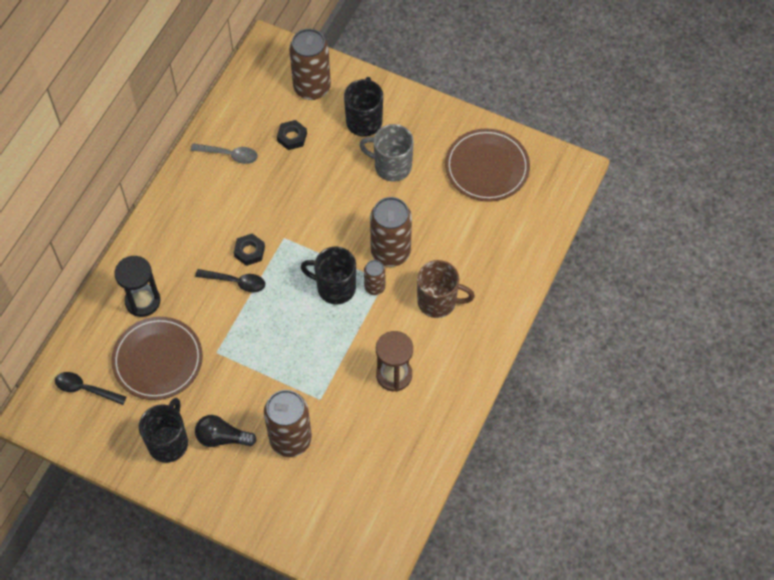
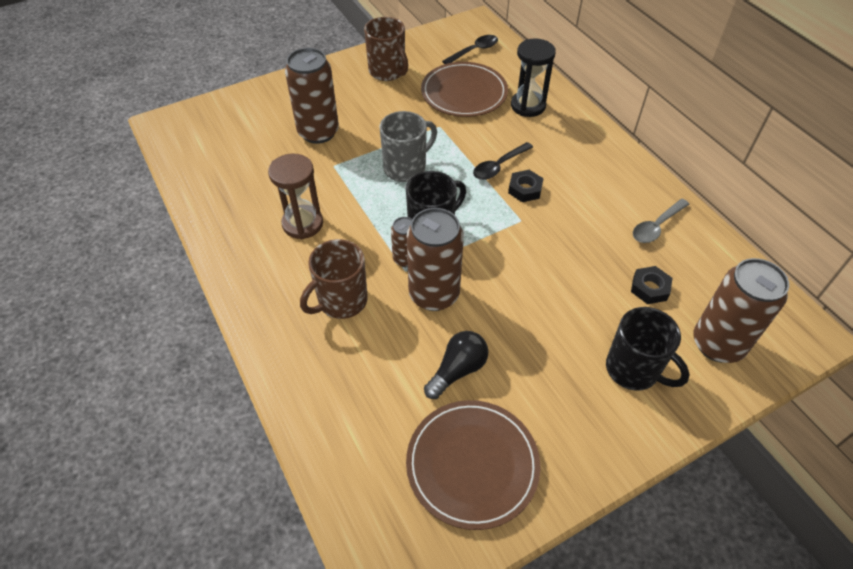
camera: 125 degrees right, 10 degrees down
black mug [139,398,188,463] -> brown mug [364,17,408,81]
black light bulb [195,415,257,447] -> black light bulb moved to [424,331,488,399]
grey mug [359,124,414,182] -> grey mug moved to [380,111,437,182]

